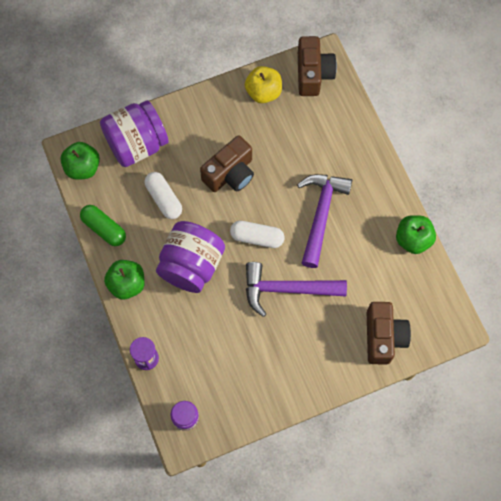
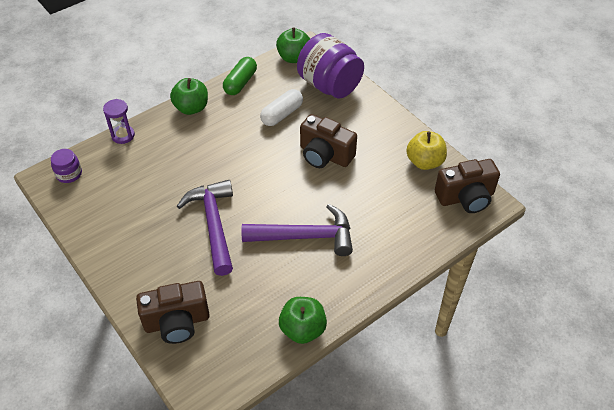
camera: 75 degrees right, 20 degrees down
purple jar [156,221,225,293] -> none
white capsule [230,221,285,248] -> none

